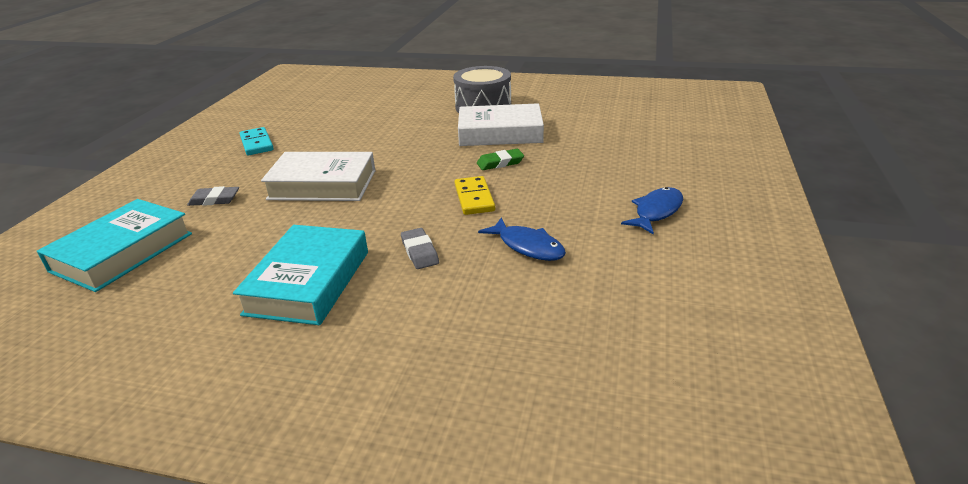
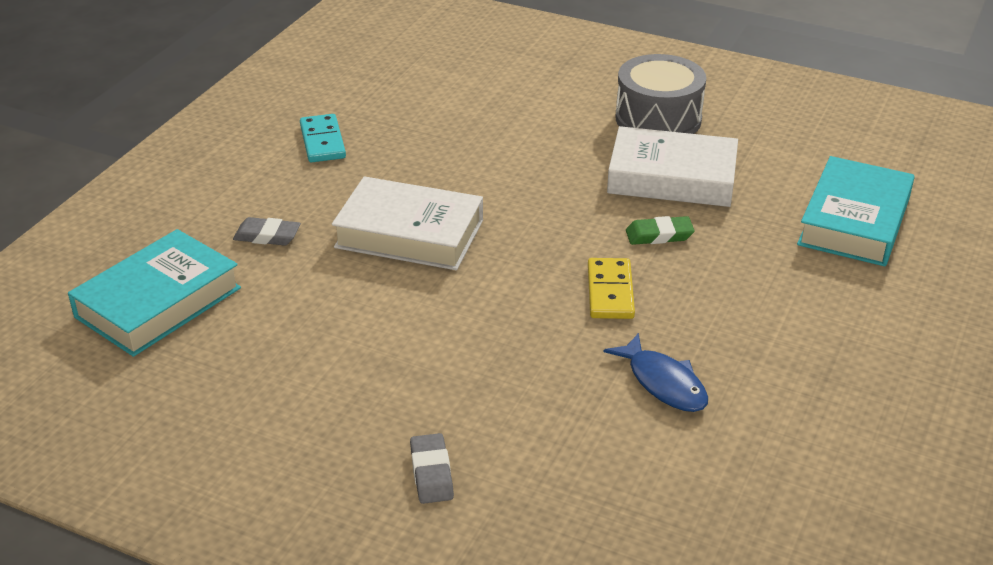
camera: 10 degrees right, 5 degrees up
turquoise book [233,225,368,325] -> turquoise book moved to [797,156,915,266]
grey eraser [401,228,439,269] -> grey eraser moved to [410,433,454,504]
blue fish [621,187,683,234] -> none

